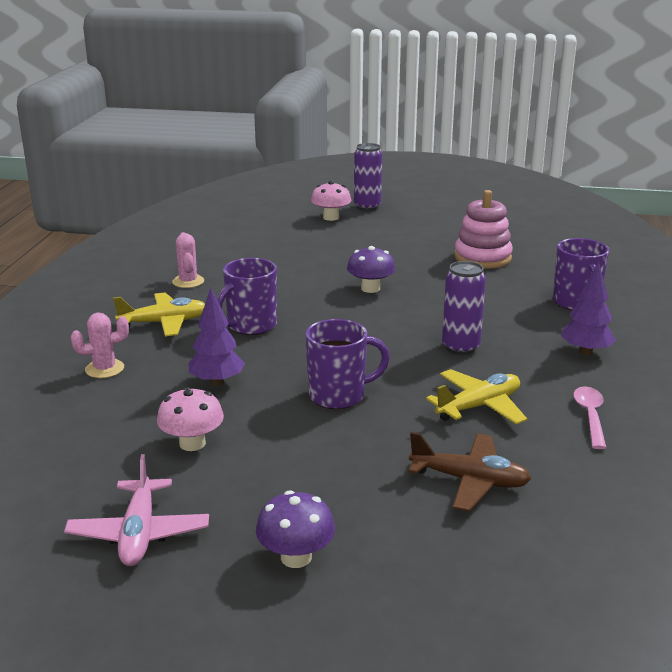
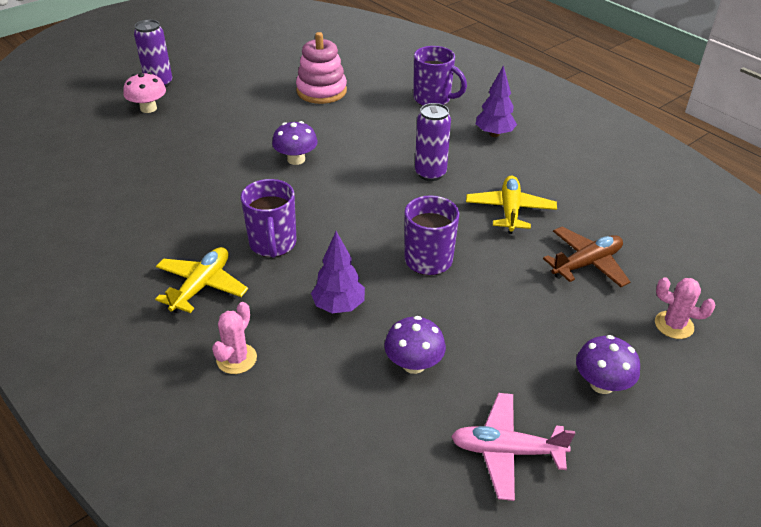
camera: 50 degrees left, 15 degrees up
pink plane [64,454,209,566] -> pink plane turned 150 degrees clockwise [451,393,575,501]
pink mushroom [157,387,224,451] -> purple mushroom [384,316,446,374]
pink cactus [172,232,204,288] -> pink cactus moved to [655,277,715,339]
pink spoon [573,386,606,449] -> none

